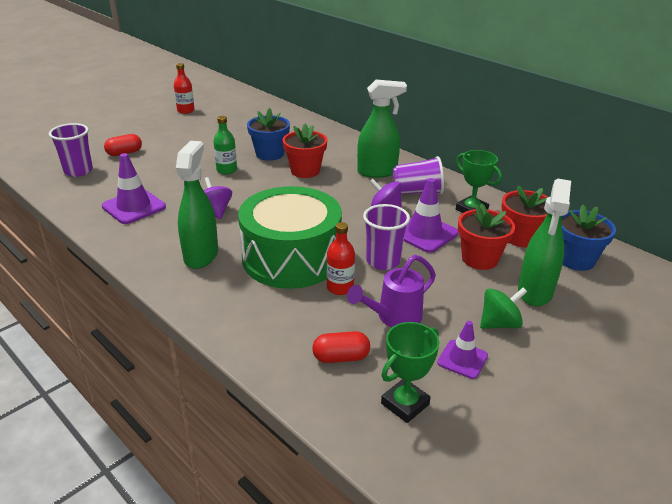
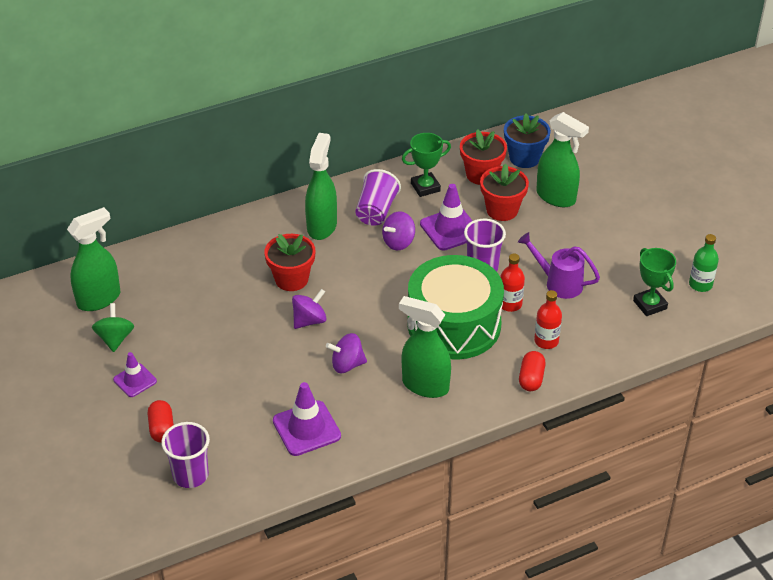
camera: 70 degrees left, 10 degrees up
red bottle [174,63,195,114] -> red bottle moved to [534,290,562,349]
green bottle [213,116,237,175] -> green bottle moved to [689,234,719,292]
blue flower pot [247,108,290,161] -> none
red capsule [312,331,370,363] -> red capsule moved to [519,351,546,391]
purple watering can [347,255,436,328] -> purple watering can turned 135 degrees clockwise [518,232,600,299]
purple traffic cone [437,321,488,379] -> purple traffic cone moved to [113,352,157,397]
green spinning top [480,288,527,329] -> green spinning top moved to [92,303,134,352]
none -> green spray bottle [67,207,120,311]
none -> purple spinning top [292,289,327,329]

